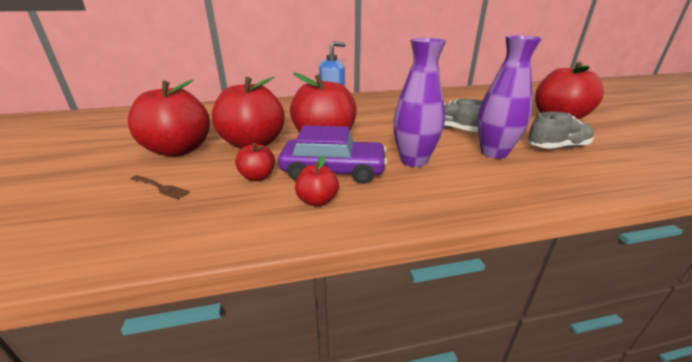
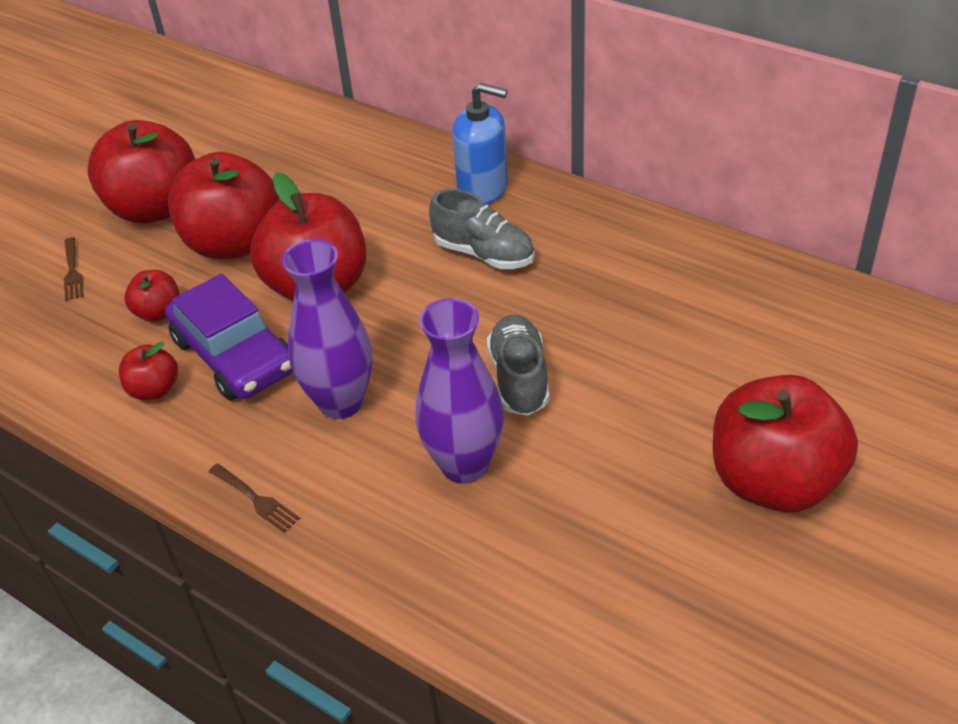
camera: 50 degrees right, 15 degrees up
grey shoe [527,112,594,149] -> grey shoe moved to [429,189,535,269]
none -> brown fork [208,463,300,532]

